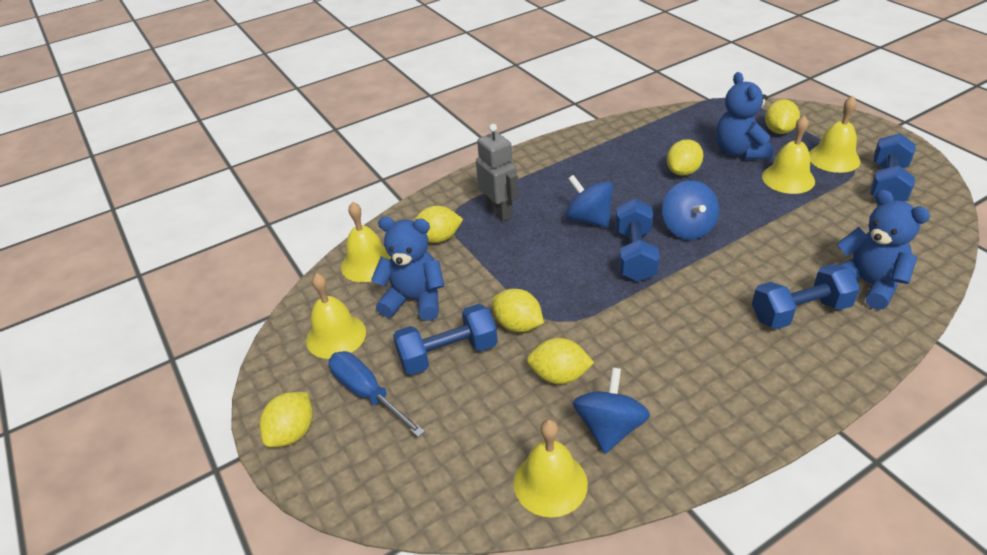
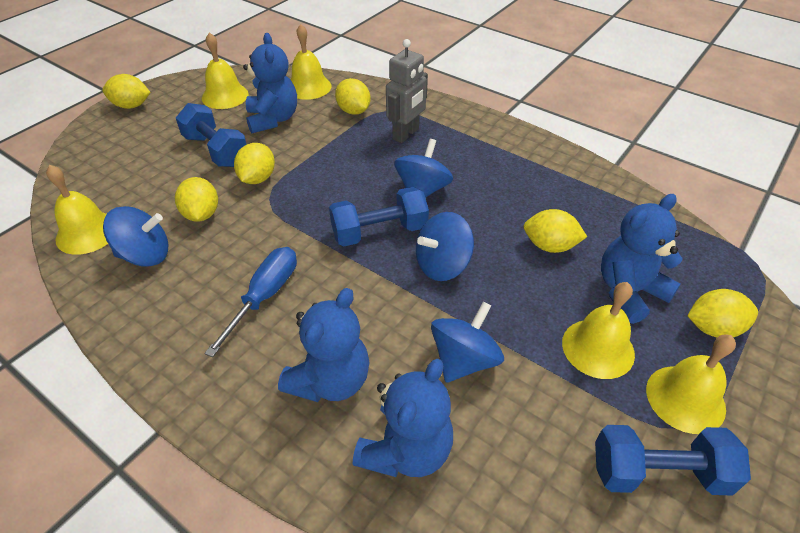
camera: 65 degrees right, 5 degrees up
blue screwdriver [328,351,425,437] -> blue screwdriver moved to [204,247,297,357]
blue dumbbell [752,264,860,329] -> blue teddy bear [278,288,369,402]
none -> blue spinning top [431,302,504,383]

